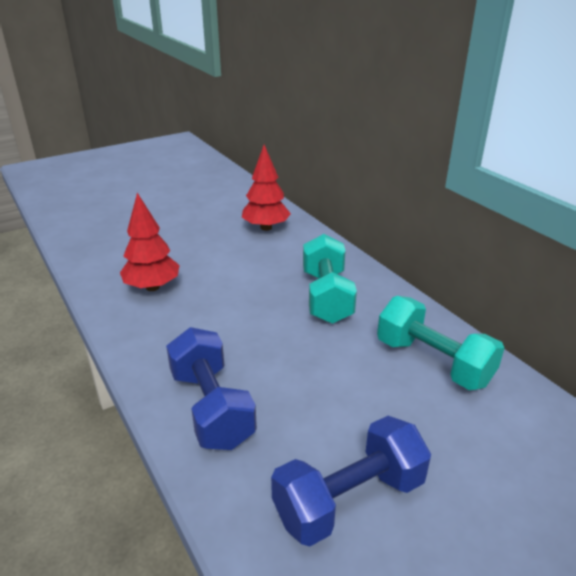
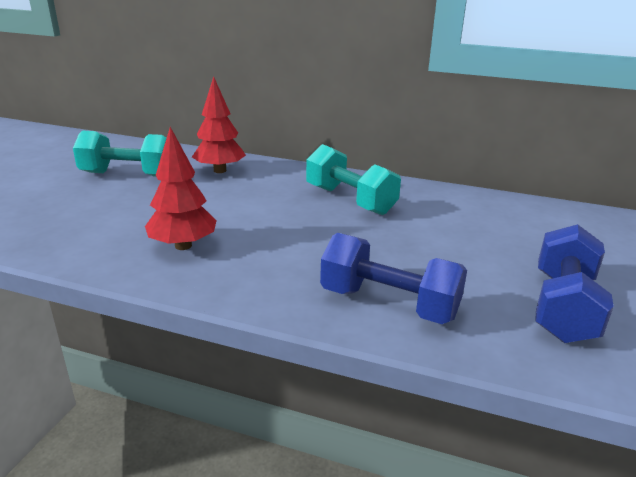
camera: 40 degrees left, 5 degrees down
turquoise dumbbell [377,296,504,390] -> turquoise dumbbell moved to [73,131,166,177]

